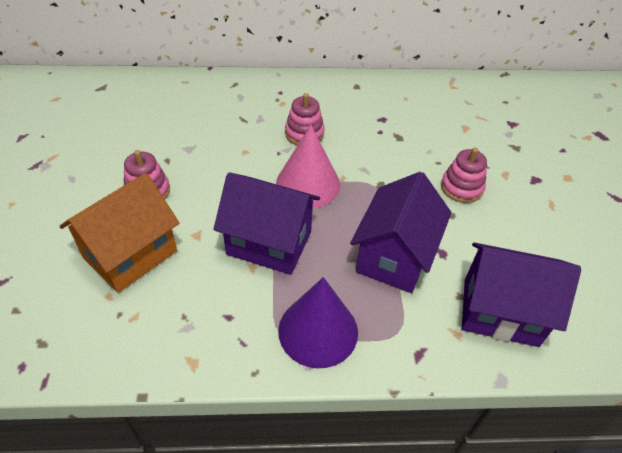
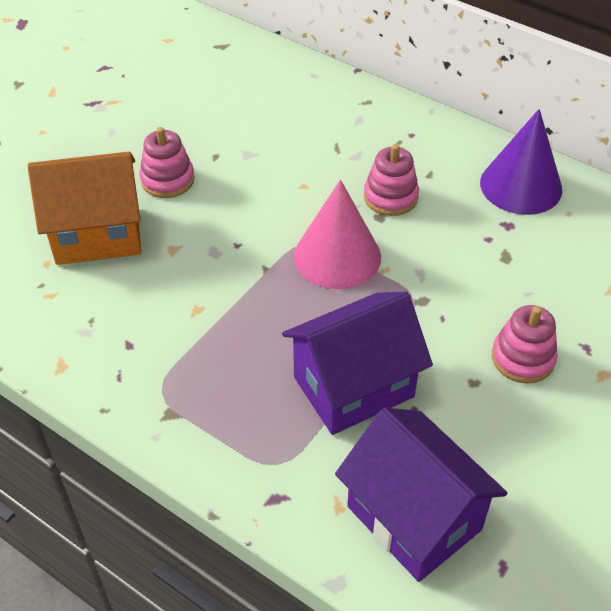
camera: 40 degrees right, 0 degrees up
purple house [213,172,320,275] -> none
purple cone [278,277,358,368] -> purple cone moved to [480,109,562,215]

